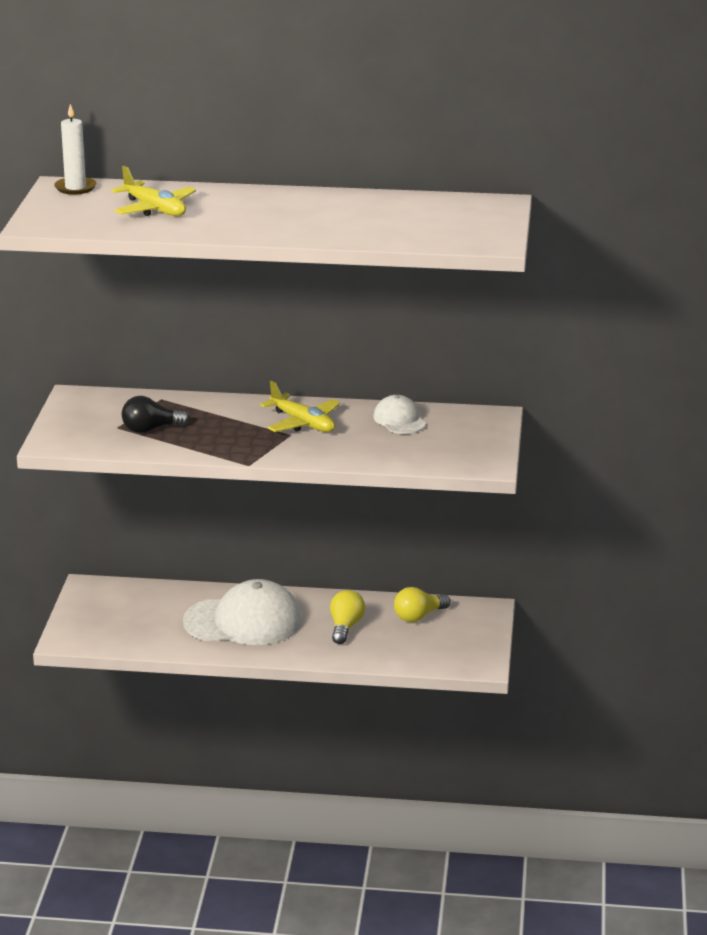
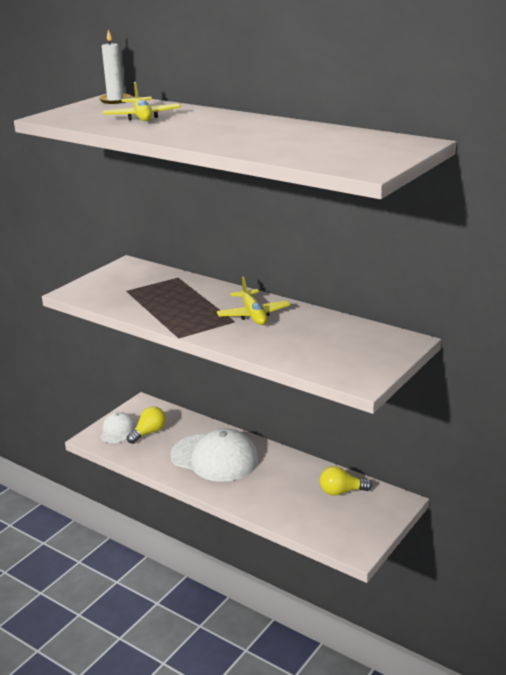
camera: 30 degrees right, 0 degrees up
black light bulb [122,396,189,433] -> none
yellow light bulb [330,590,365,644] -> yellow light bulb moved to [127,406,166,444]
white cap [373,395,426,434] -> white cap moved to [100,412,135,443]

